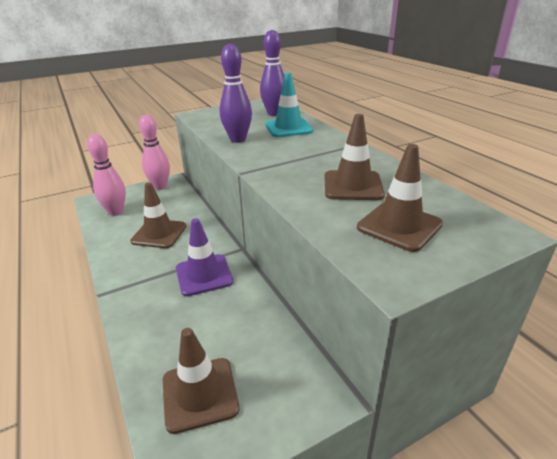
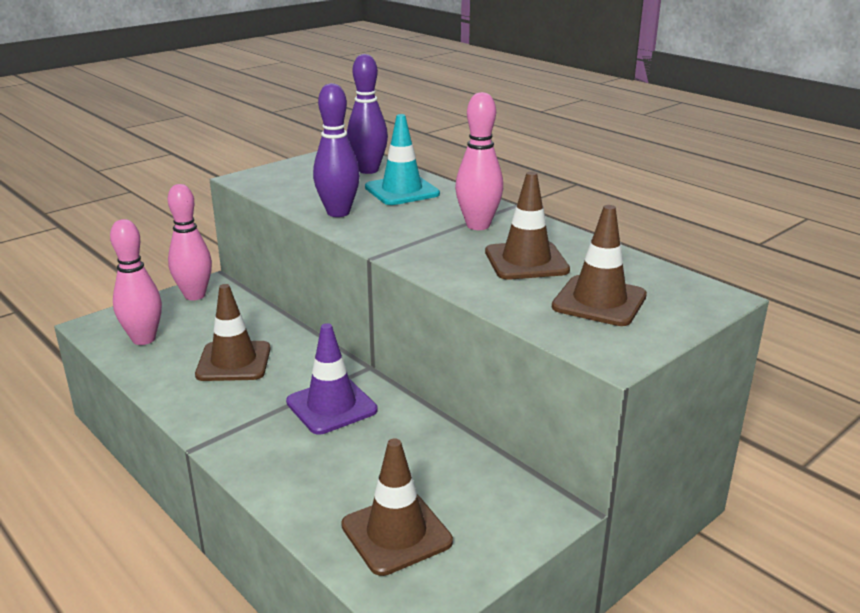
camera: 15 degrees left, 5 degrees down
none -> pink bowling pin [455,92,503,230]

